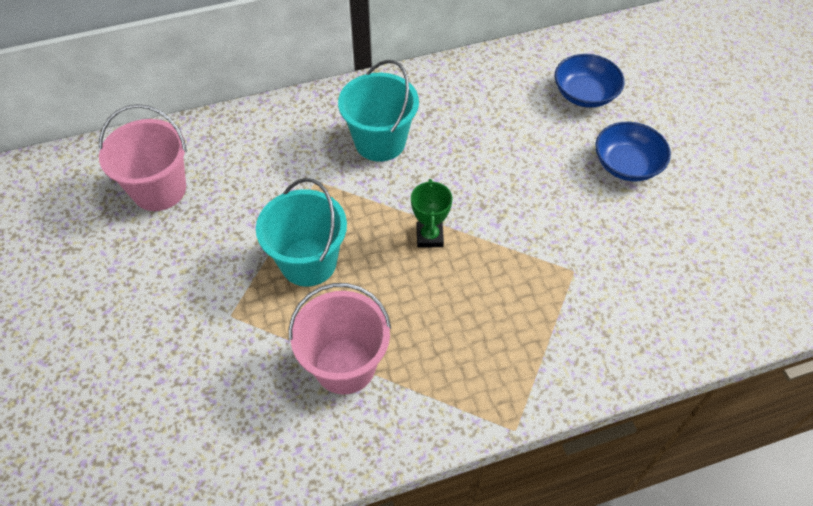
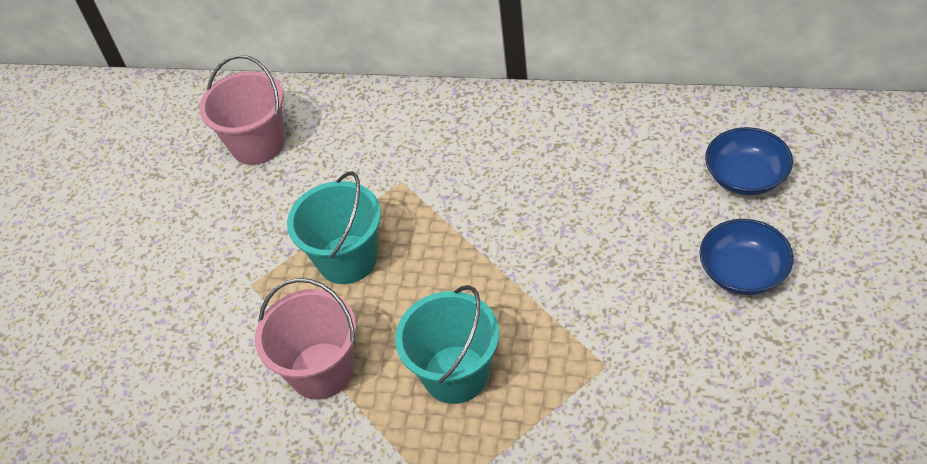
camera: 35 degrees right, 5 degrees down
turquoise bucket [338,60,419,162] -> turquoise bucket moved to [395,285,499,404]
green trophy [411,179,453,248] -> none

